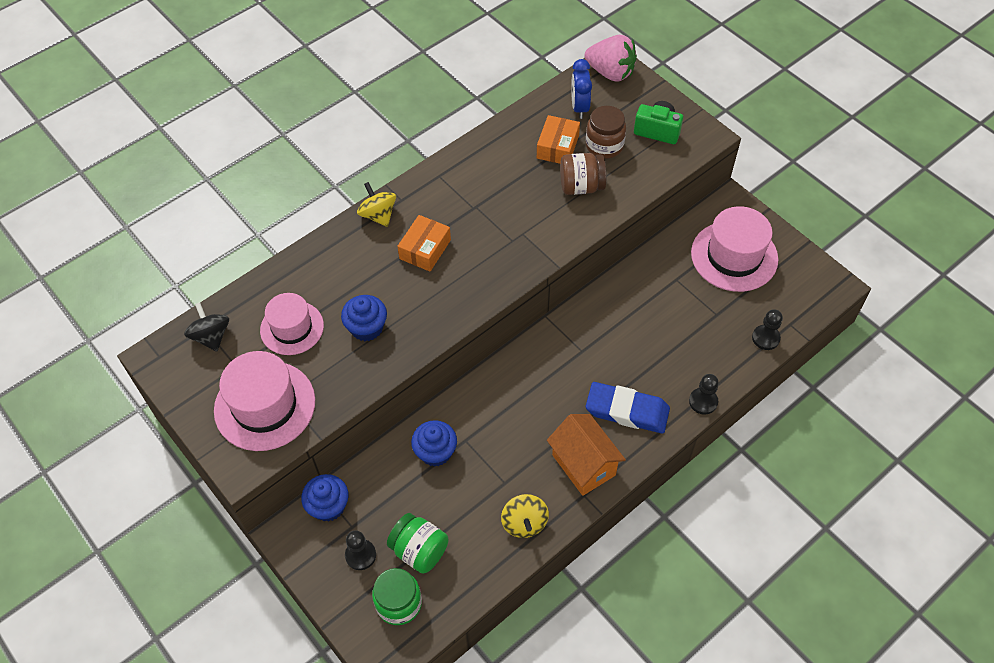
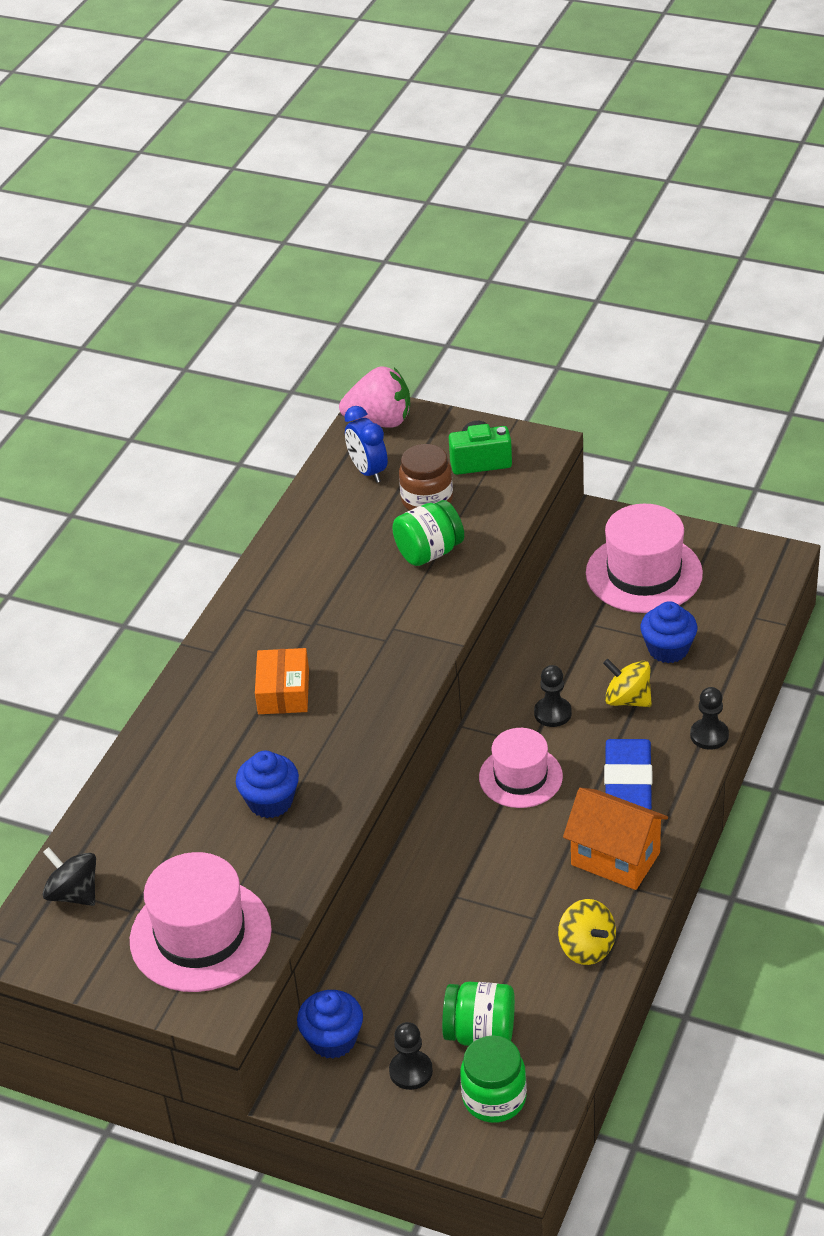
camera: 25 degrees left, 15 degrees down
pink hat [260,293,324,355] -> pink hat moved to [479,728,563,808]
yellow spinning top [357,182,396,227] -> yellow spinning top moved to [603,659,652,707]
blue cupcake [411,420,457,467] -> blue cupcake moved to [640,601,697,663]
orange box [537,115,580,164] -> none
brown jar [560,153,606,195] -> green jar [392,500,464,566]
blue eraser [586,382,670,433] -> blue eraser turned 75 degrees counterclockwise [604,739,653,810]
black pawn [752,309,783,350] -> black pawn moved to [534,665,572,727]

